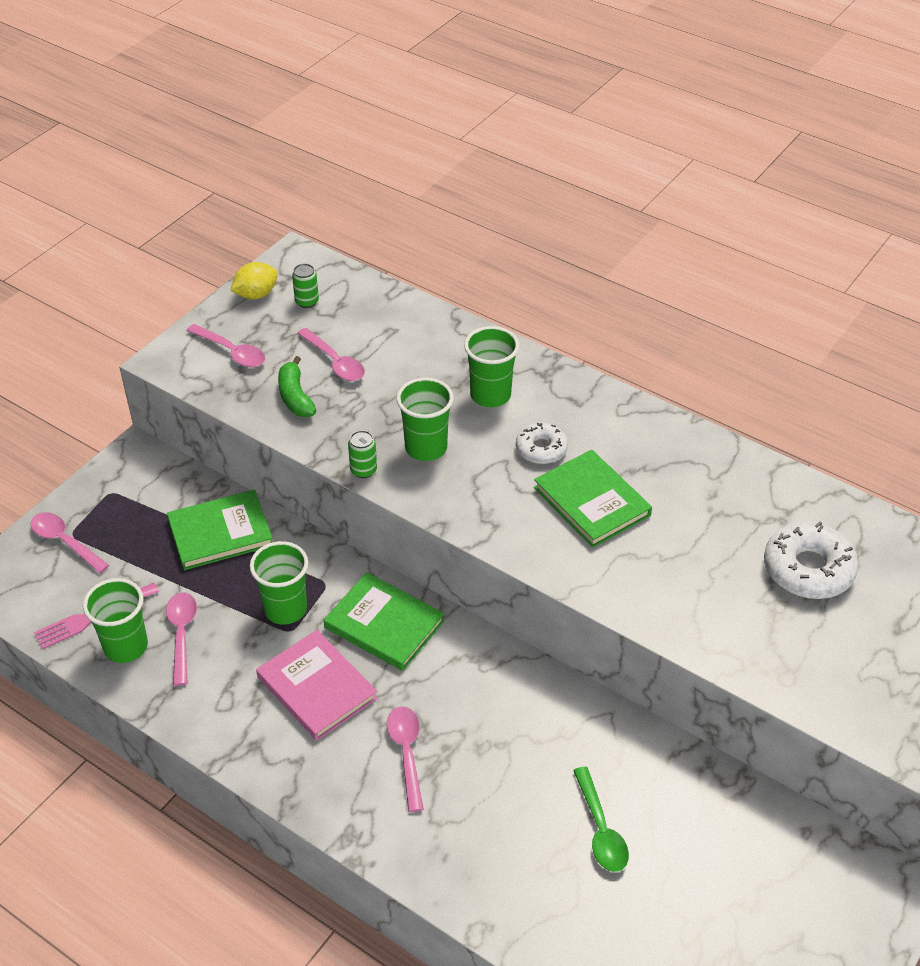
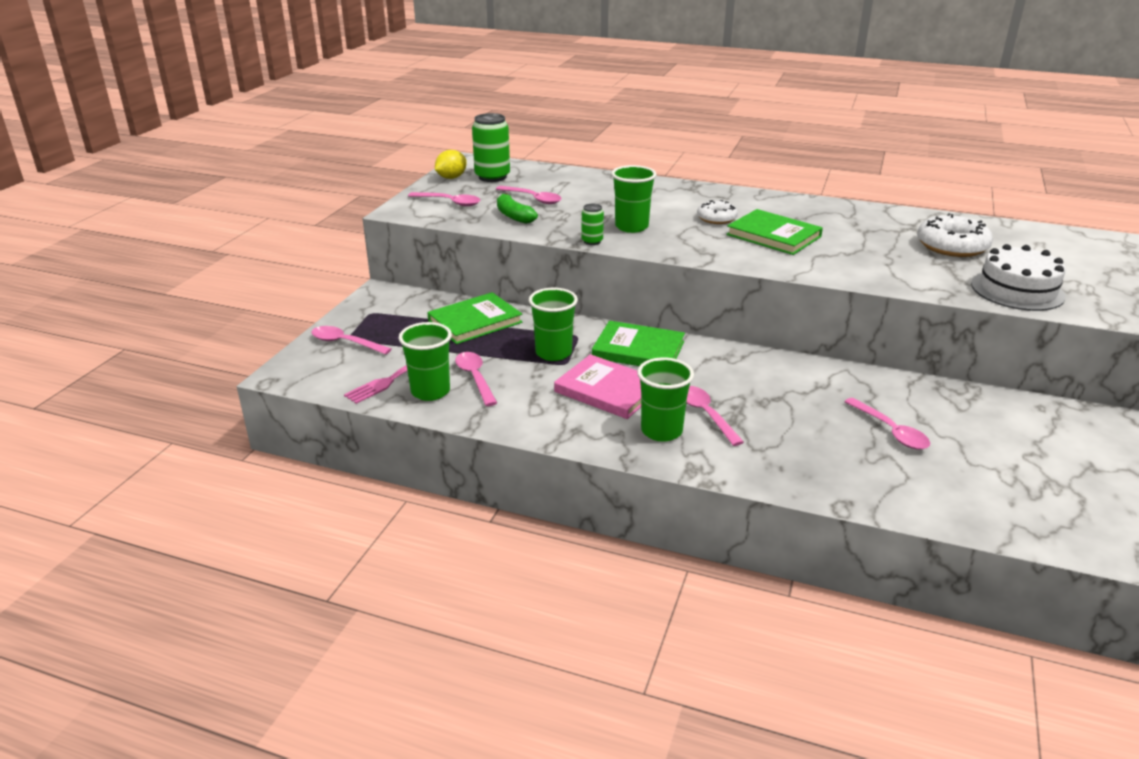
camera: 15 degrees left, 15 degrees down
green can [292,264,319,308] -> green can [472,113,510,182], size x1.91
green cup [464,326,519,407] -> green cup moved to [637,357,694,442]
green spoon [573,767,629,872] -> pink spoon [844,398,930,450]
none -> white cake [971,244,1066,311]

